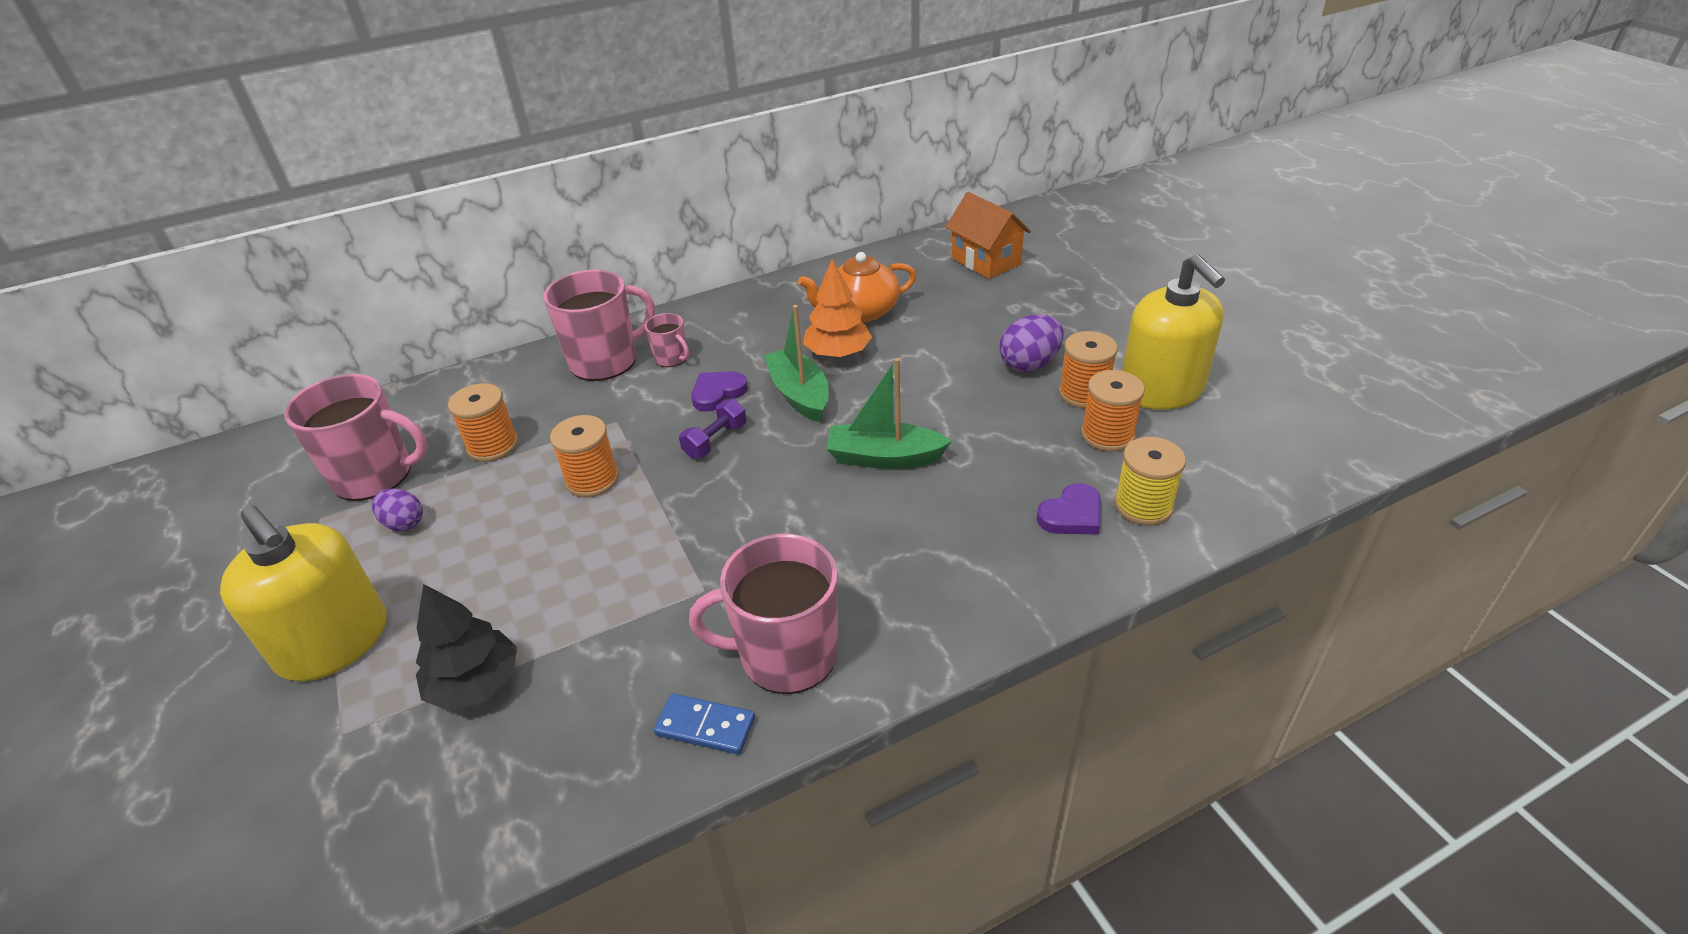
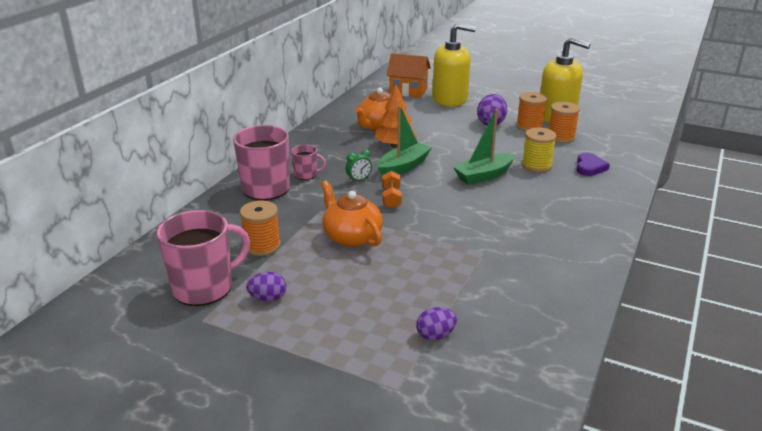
camera: 40 degrees left, 10 degrees down
yellow soap dispenser [220,505,386,681] -> yellow soap dispenser moved to [432,23,476,106]
black tree [416,584,517,711] -> purple egg [416,307,457,340]
orange spool [550,415,619,497] -> orange teapot [321,180,383,247]
blue domino [654,694,755,755] -> none
purple dumbbell [679,399,747,458] -> orange dumbbell [382,171,402,209]
pink mug [689,534,838,694] -> none
purple heart [691,371,748,412] -> green clock [346,149,372,182]
green boat [764,305,829,422] -> green boat turned 105 degrees clockwise [378,105,432,175]
yellow spool [1114,437,1186,526] -> yellow spool moved to [522,128,557,173]

